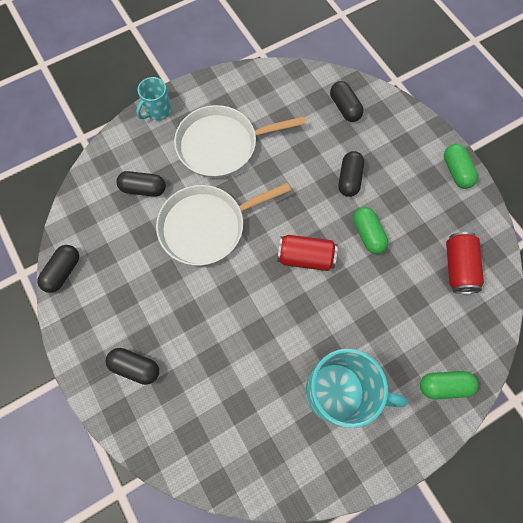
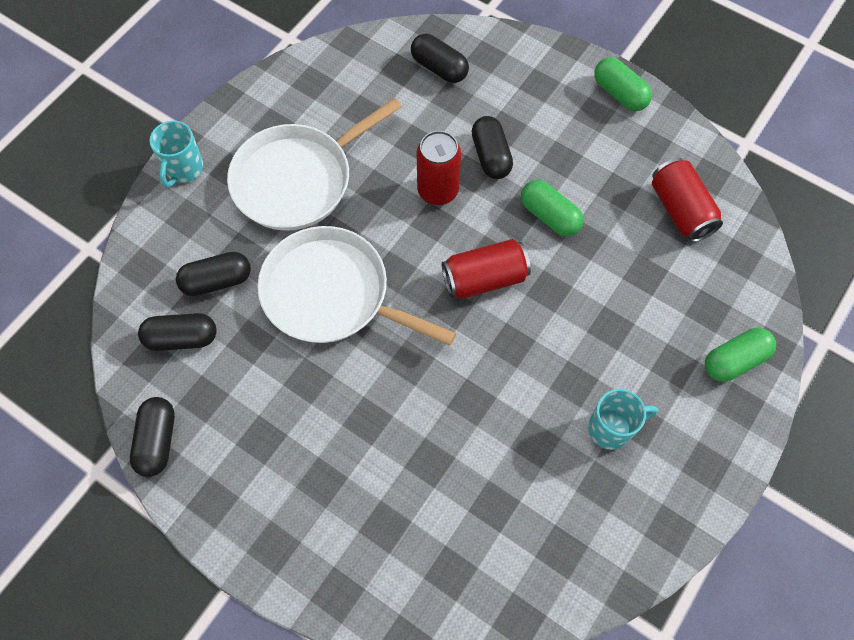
camera: 25 degrees left, 5 degrees down
black capsule [105,348,159,385] -> black capsule moved to [138,313,217,351]
white pan [156,183,291,266] -> white pan turned 75 degrees clockwise [257,226,456,346]
turquoise mug [306,349,408,428] -> turquoise mug [588,389,658,450], size x0.51
none -> red can [417,131,461,205]

